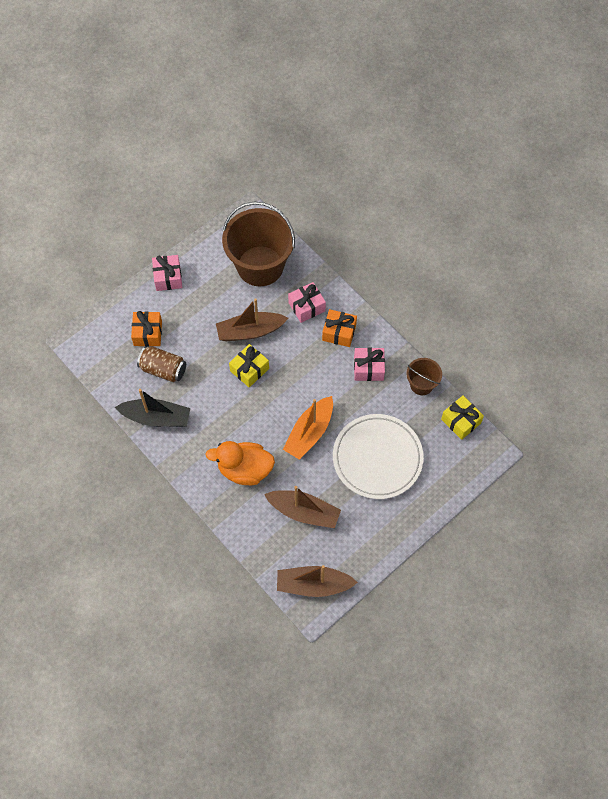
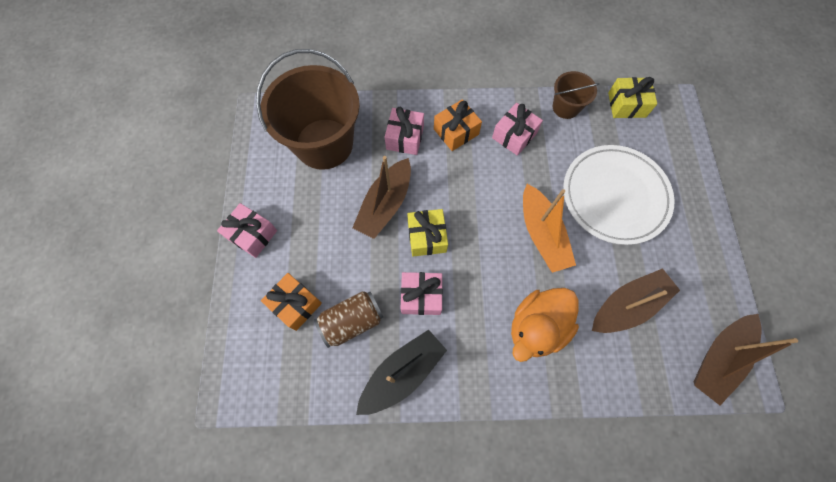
camera: 50 degrees left, 5 degrees up
none -> pink gift [401,272,443,315]

